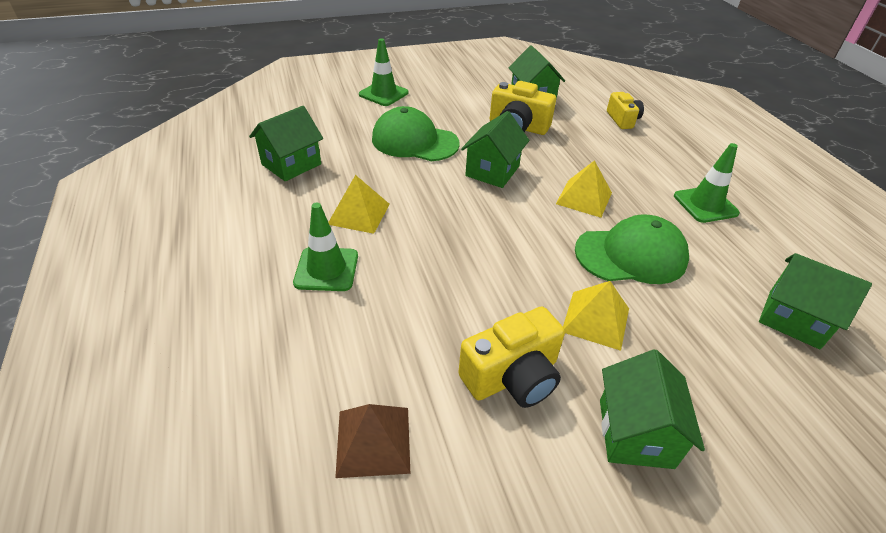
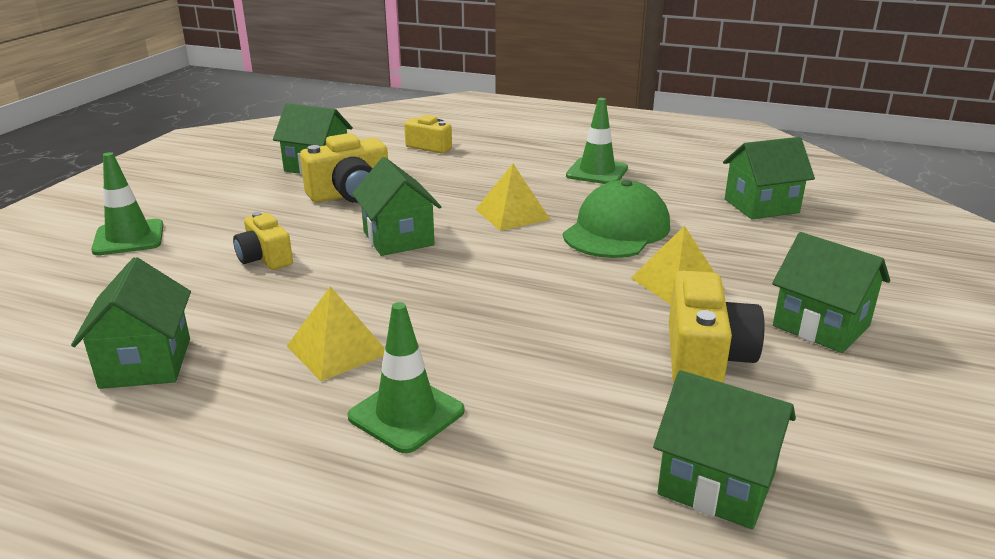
camera: 50 degrees left, 15 degrees down
brown pyramid [335,404,410,478] -> green house [653,370,796,529]
green cap [372,106,460,161] -> yellow camera [233,212,293,270]

